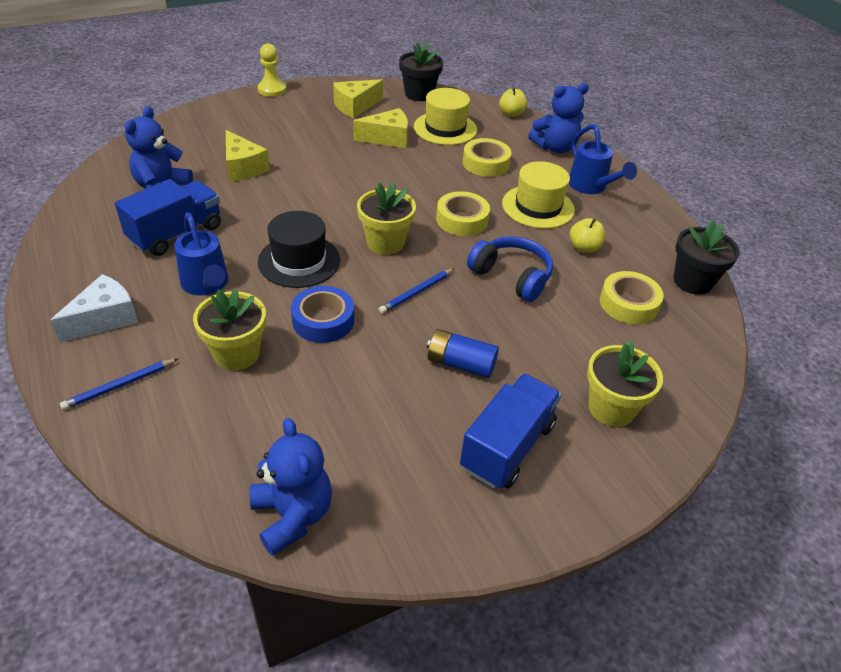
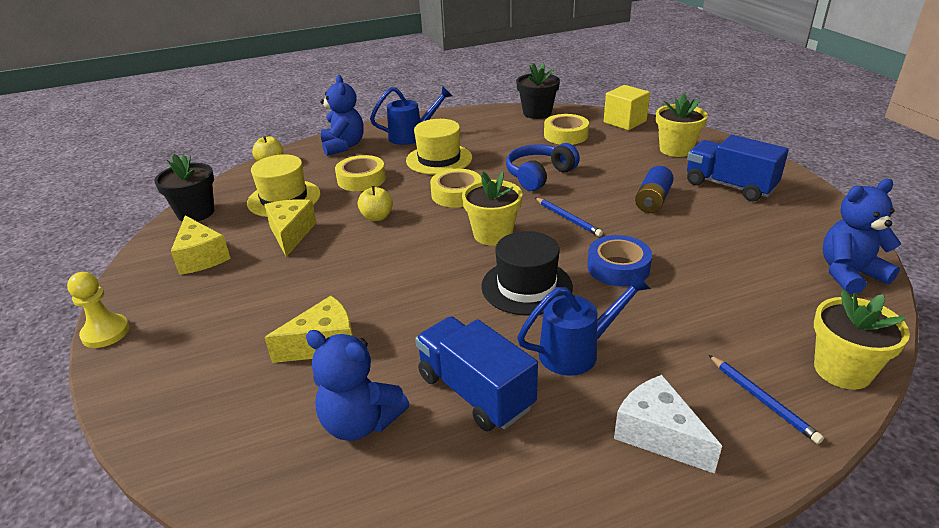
camera: 80 degrees left, 10 degrees down
yellow flower pot [193,289,266,370] -> yellow flower pot moved to [814,289,910,390]
yellow apple [570,218,606,253] -> yellow apple moved to [358,186,393,221]
none -> yellow cube [604,85,650,130]

